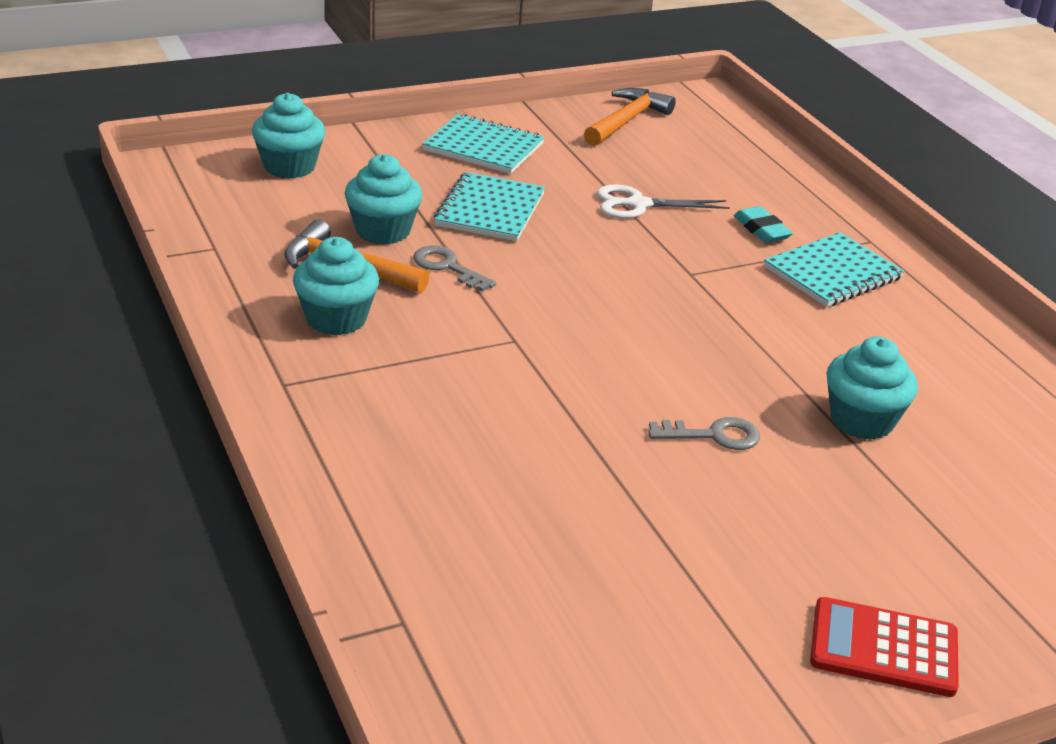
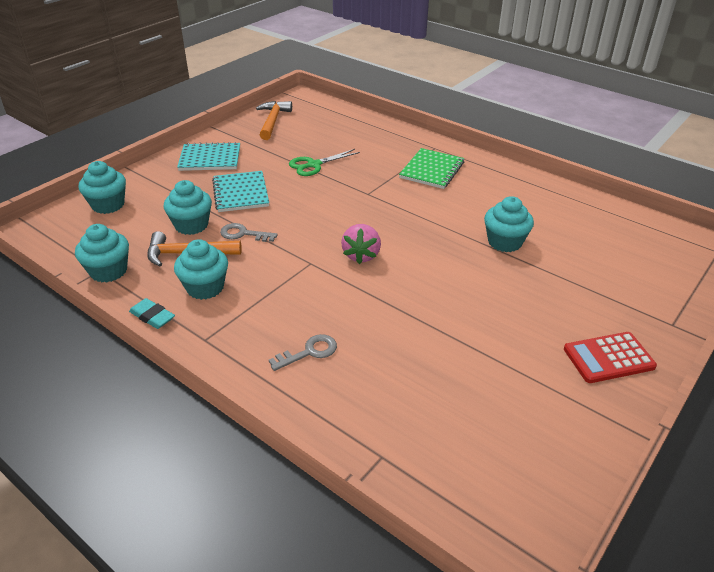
camera: 25 degrees left, 5 degrees up
white scissors [596,185,730,219] -> green scissors [289,149,360,176]
grey key [648,417,760,450] -> grey key moved to [269,334,337,371]
turquoise eraser [734,206,793,243] -> turquoise eraser moved to [129,298,175,329]
turquoise notebook [764,232,904,307] -> green notebook [399,148,464,189]
none -> turquoise cupcake [75,224,129,283]
none -> pink strawberry [341,224,381,264]

